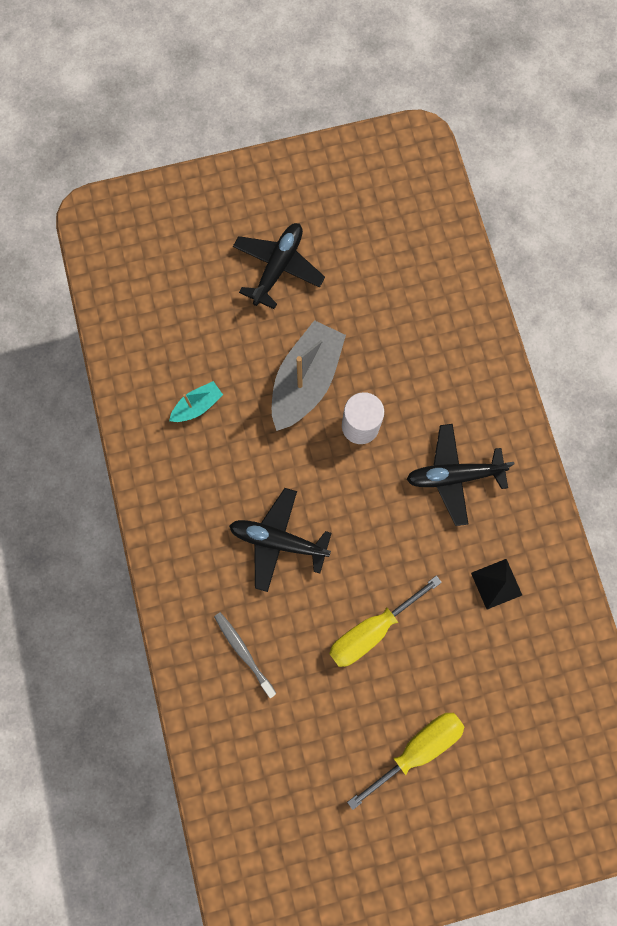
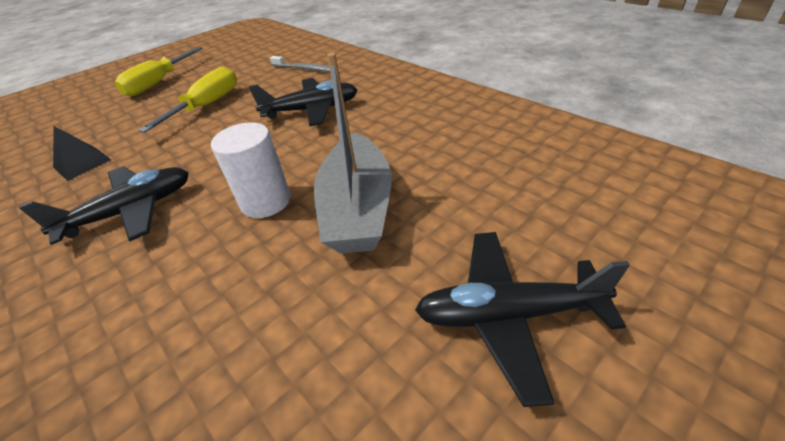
camera: 155 degrees right, 35 degrees down
turquoise boat [169,381,223,422] -> none
black plane [233,223,325,309] -> black plane turned 90 degrees clockwise [415,232,630,407]

